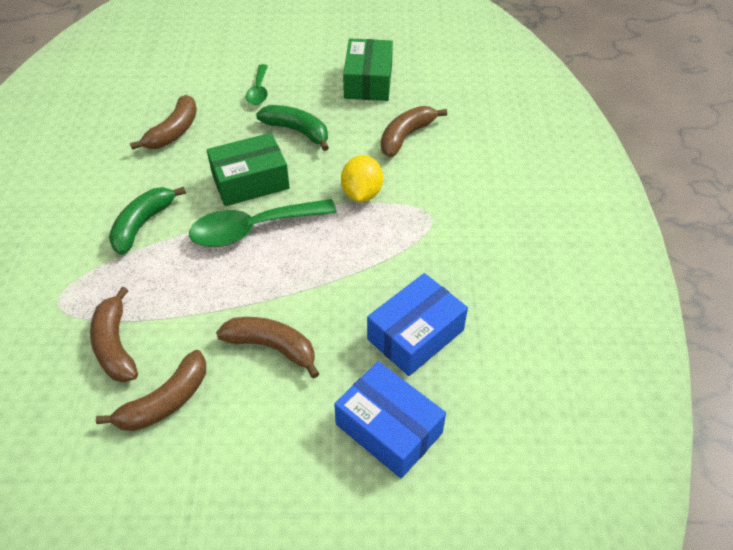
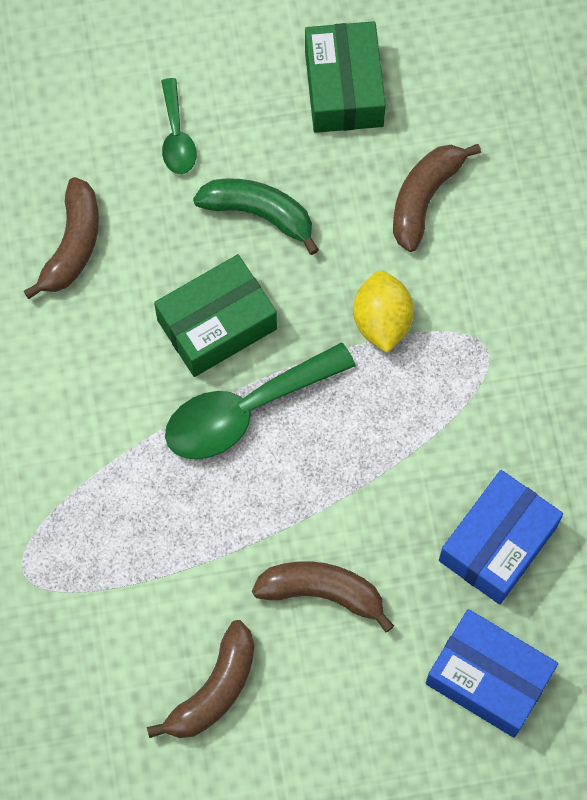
camera: 10 degrees left, 20 degrees up
brown banana [90,287,138,382] -> none
green banana [109,187,186,255] -> none

